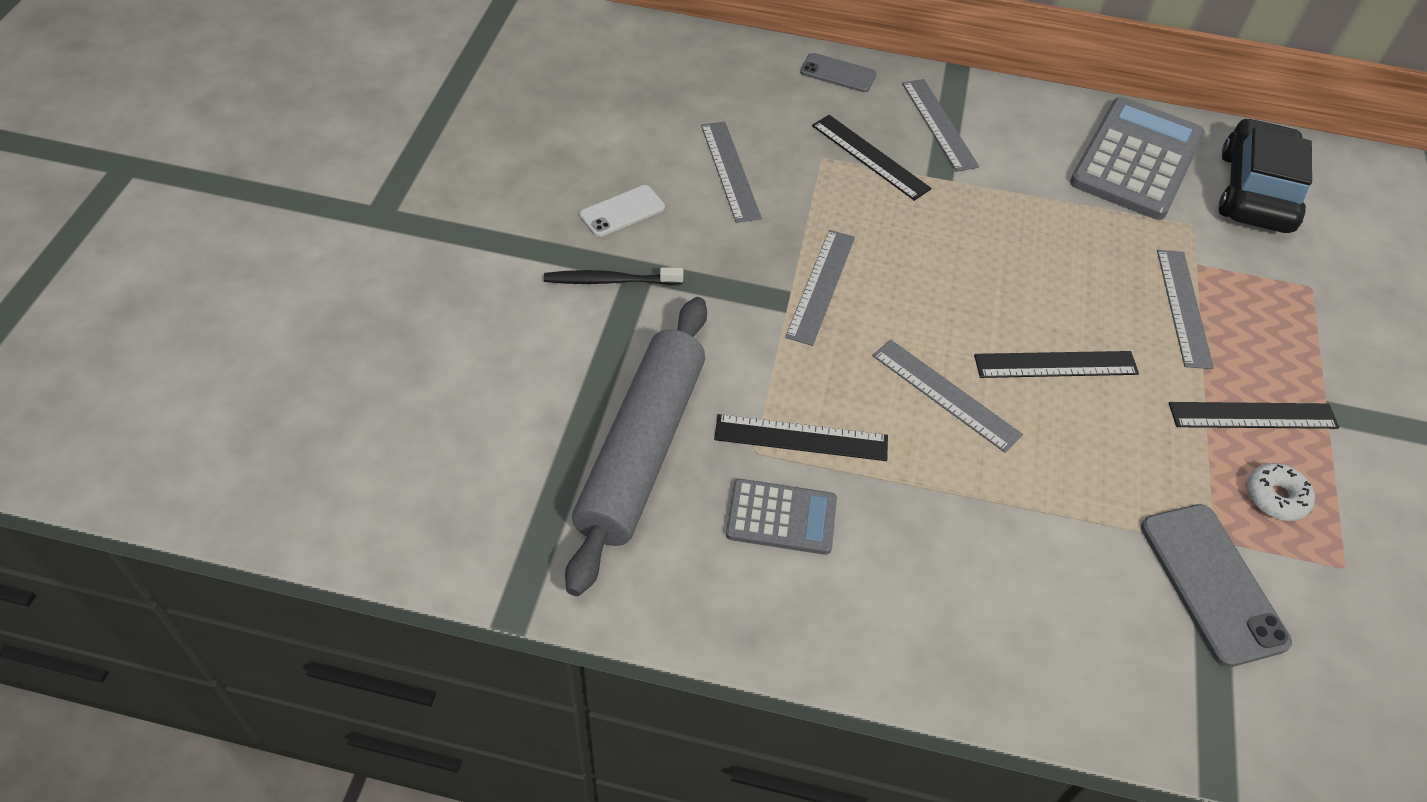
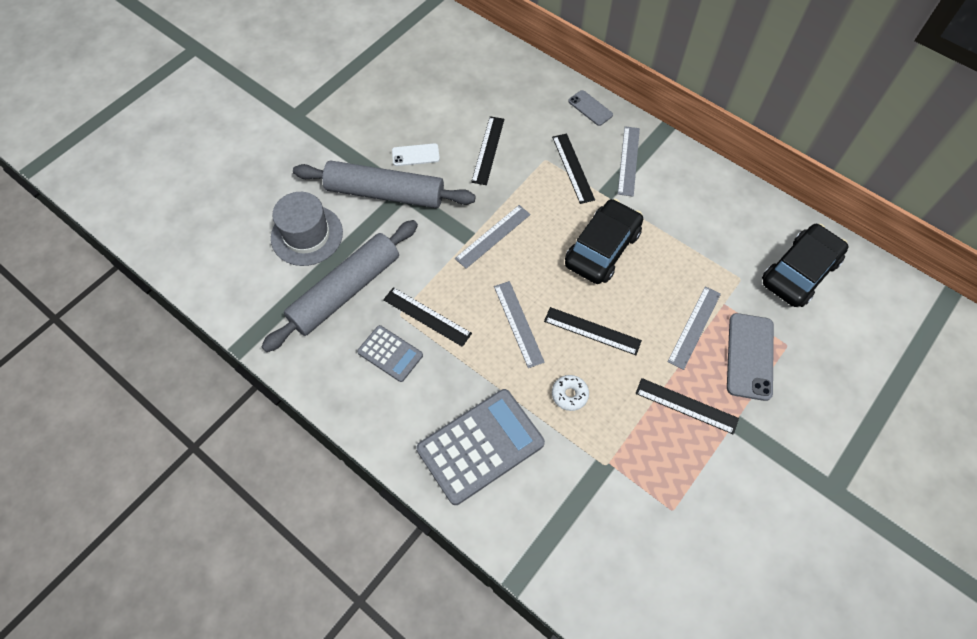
camera: 30 degrees right, 10 degrees up
black toothbrush [544,267,683,285] -> grey rolling pin [293,160,476,208]
grey ruler [701,122,762,223] -> black ruler [471,116,504,185]
grey calculator [1070,97,1205,220] -> grey calculator moved to [416,389,545,505]
grey phone [1141,504,1292,667] -> grey phone moved to [727,313,774,401]
white donut [1247,463,1315,521] -> white donut moved to [552,375,589,411]
none -> grey hat [271,192,343,266]
none -> black car [565,199,643,284]

